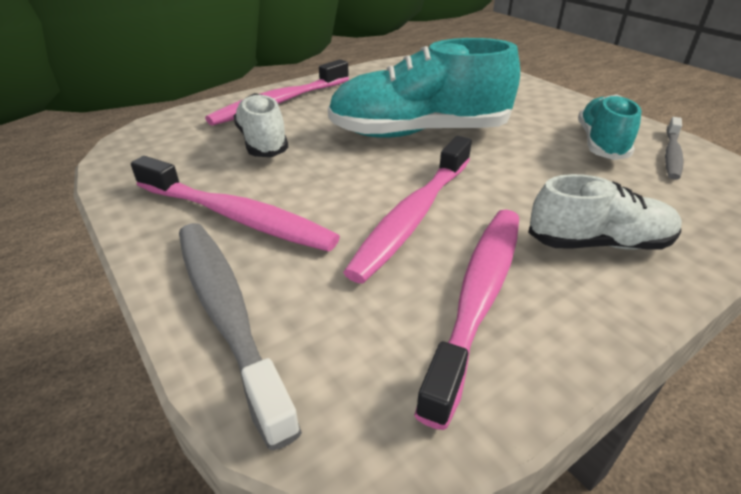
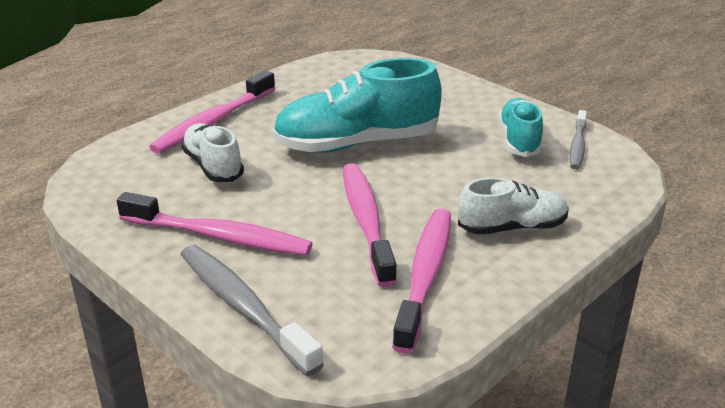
camera: 10 degrees left, 5 degrees down
pink toothbrush [343,136,472,283] -> pink toothbrush turned 150 degrees clockwise [343,163,397,287]

